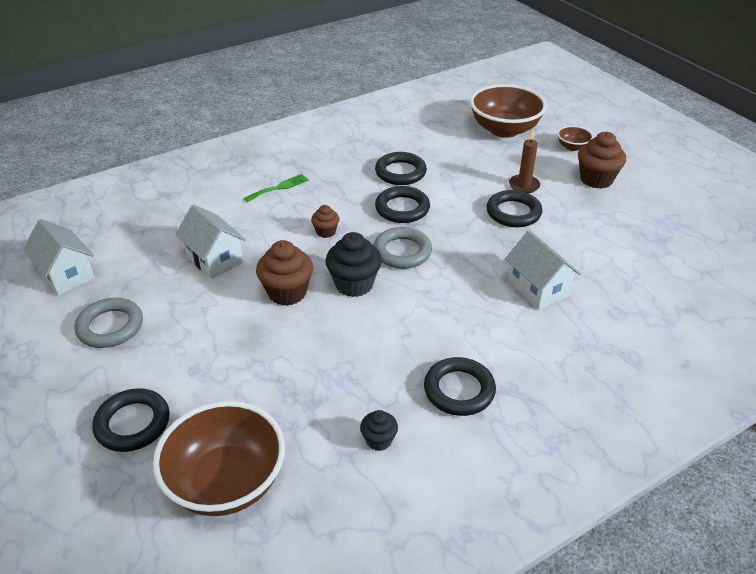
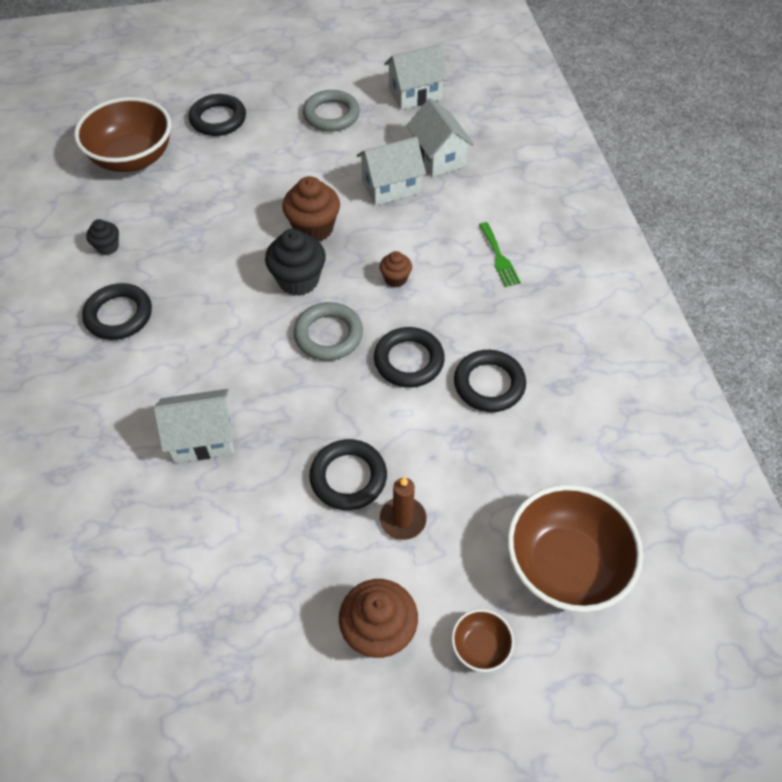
camera: 110 degrees right, 15 degrees up
none -> white house [407,98,474,177]

